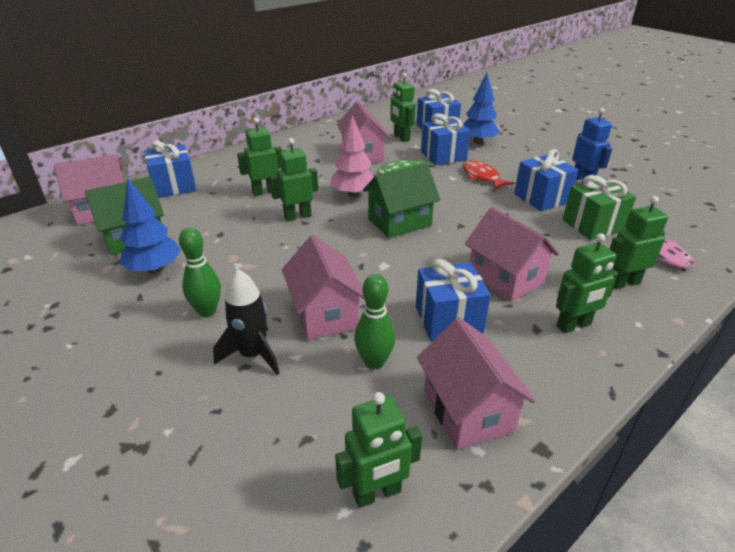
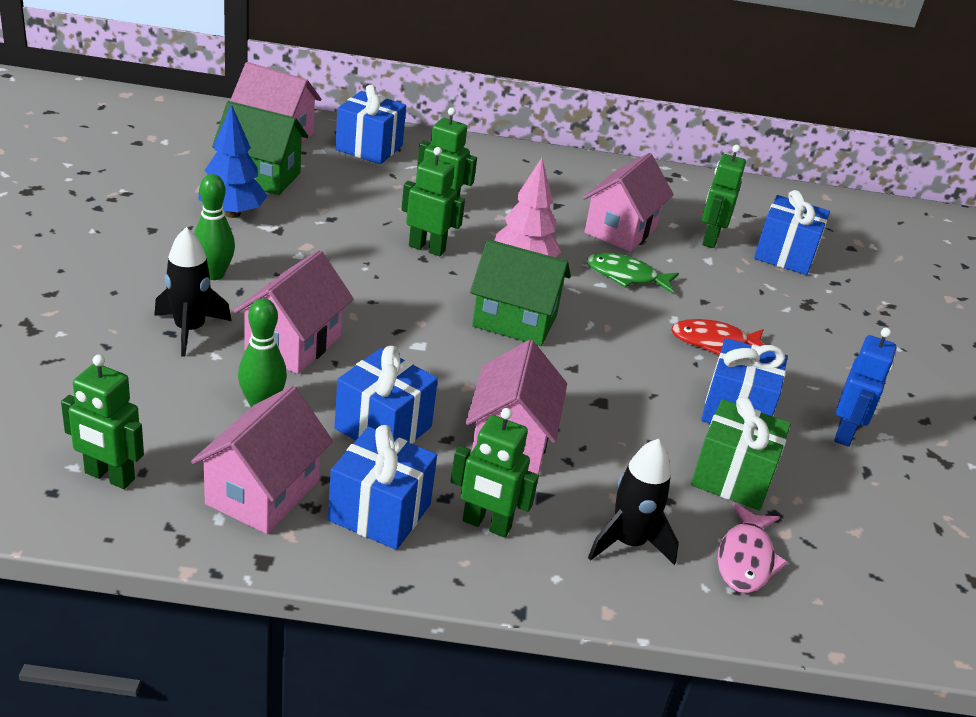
camera: 40 degrees right, 0 degrees up
blue gift [421,113,471,166] -> blue gift moved to [328,425,437,550]
red fish [463,160,515,190] -> red fish turned 105 degrees counterclockwise [671,319,764,355]
blue tree [464,73,500,144] -> none
green robot [610,196,668,289] -> black rocket [588,439,679,565]

